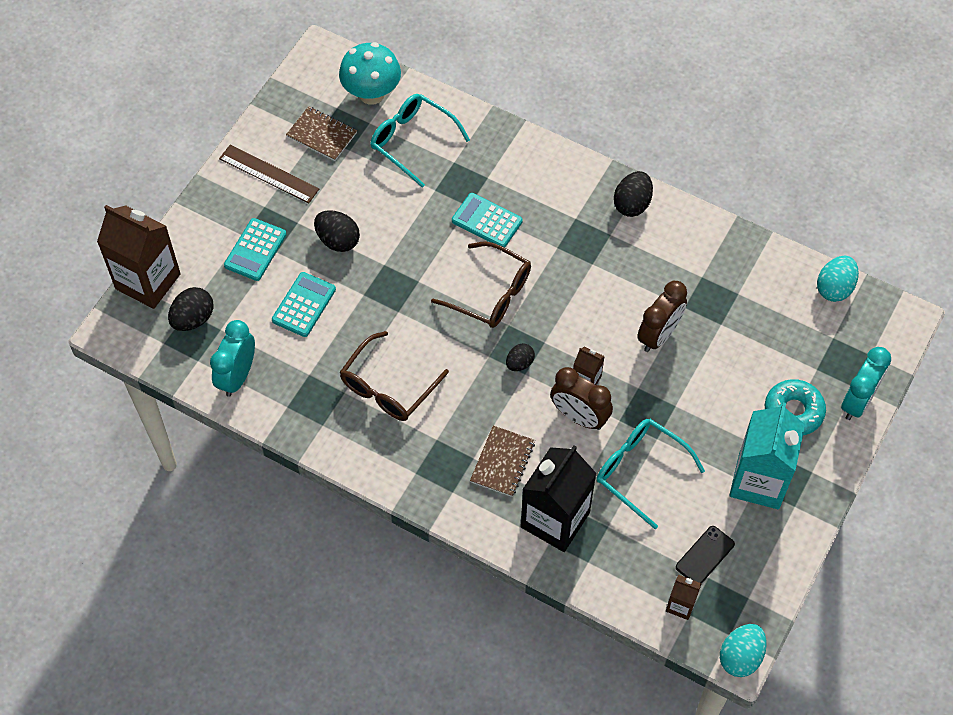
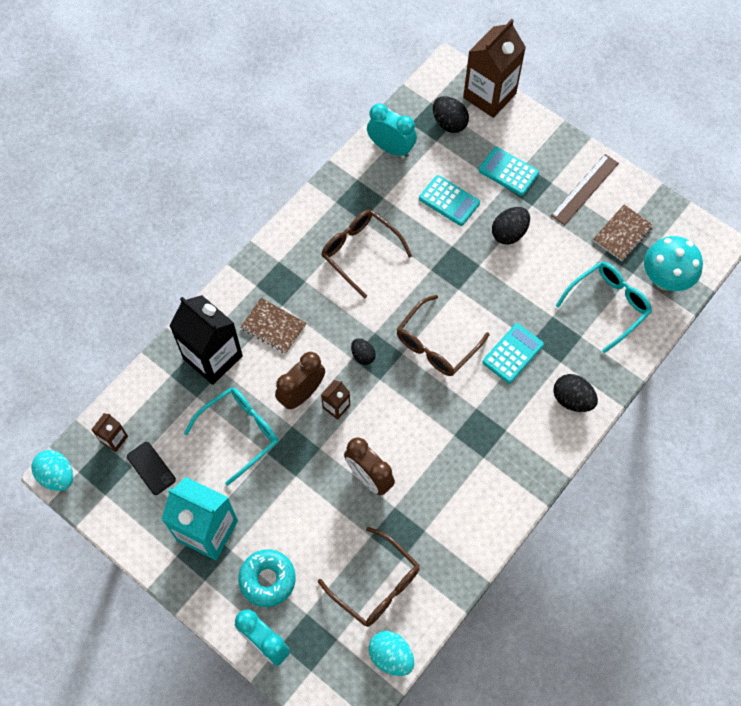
camera: 100 degrees right, 5 degrees up
black egg [614,171,653,217] -> black egg moved to [553,374,598,412]
none -> brown glasses [318,527,420,627]

